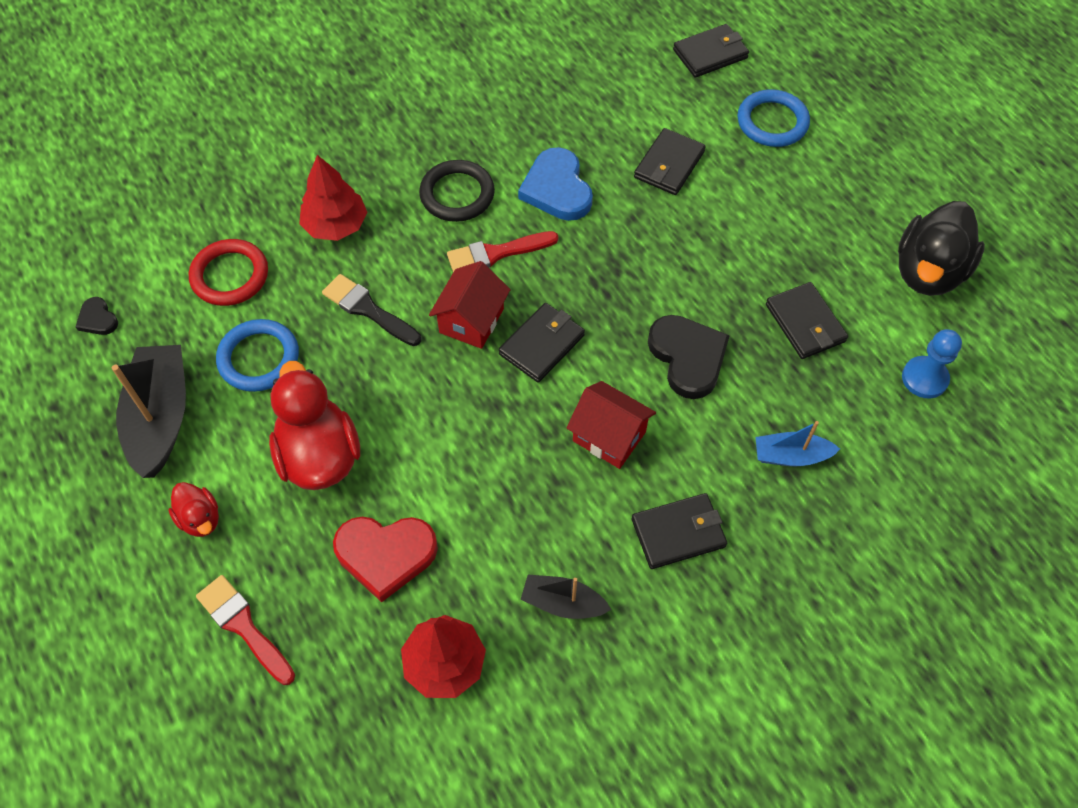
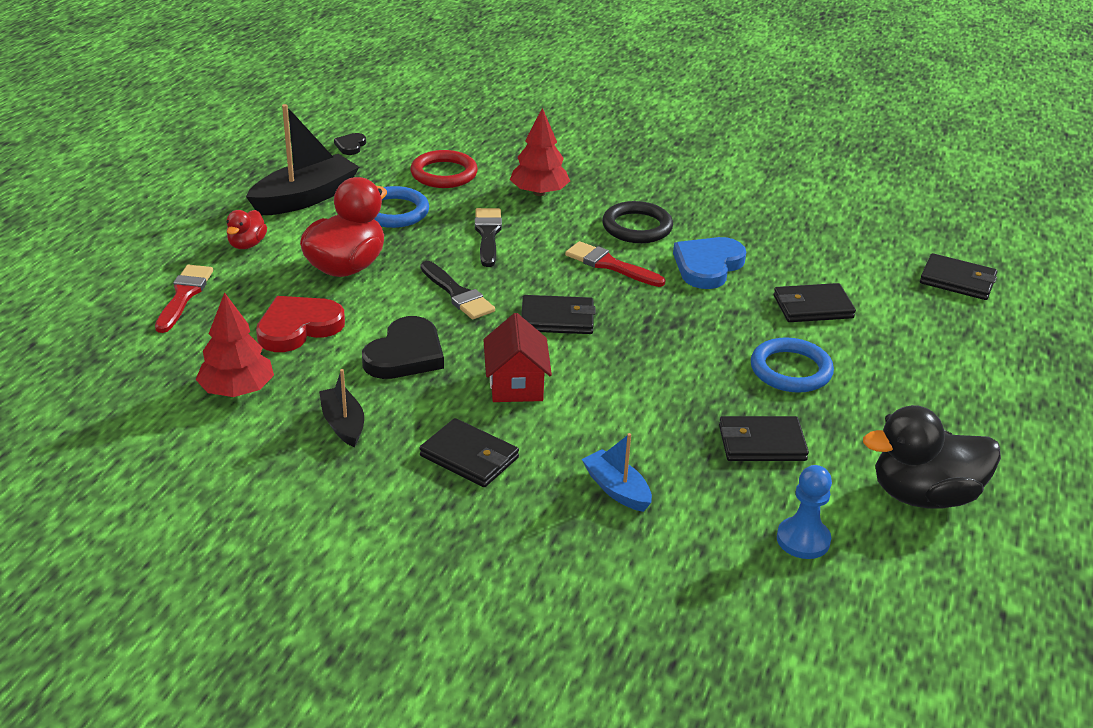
camera: 50 degrees right, 25 degrees down
red heart [333,517,438,602] -> red heart turned 90 degrees clockwise [256,296,345,352]
red house [429,261,511,349] -> none
black heart [648,315,730,399] -> black heart moved to [362,316,444,379]
blue ring [737,89,810,147] -> blue ring moved to [751,337,834,393]
black wallet [766,282,848,359] -> black wallet turned 60 degrees clockwise [719,416,809,461]
none -> black brush [420,261,495,319]

